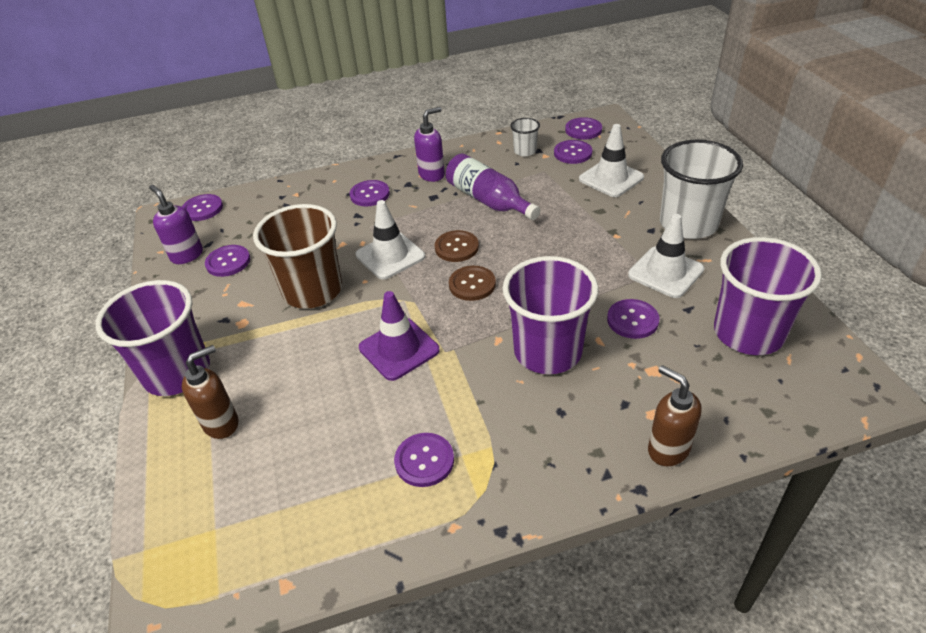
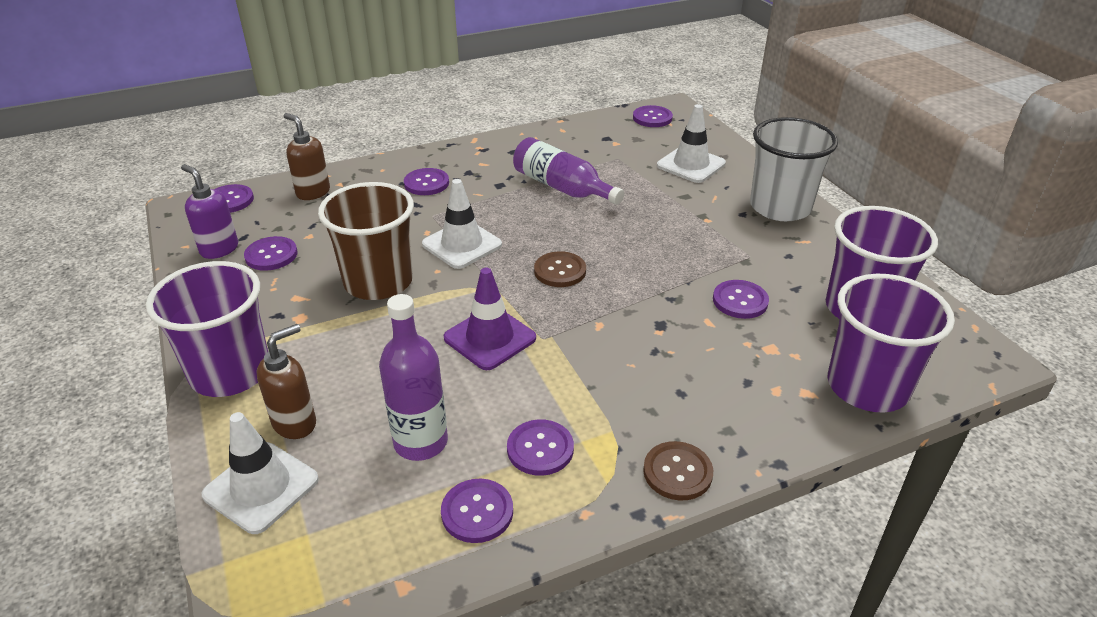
camera: 10 degrees left, 5 degrees down
purple soap dispenser [414,107,445,182] -> none
brown button [435,230,479,262] -> brown button moved to [643,441,713,500]
purple cup [503,256,599,374] -> purple cup moved to [828,274,955,413]
white cup [510,118,540,157] -> none
purple button [554,140,592,164] -> purple button moved to [441,479,513,543]
white traffic cone [628,214,704,298] -> white traffic cone moved to [202,412,319,534]
brown soap dispenser [648,365,702,466] -> brown soap dispenser moved to [284,113,330,200]
none -> purple bottle [379,294,448,461]

